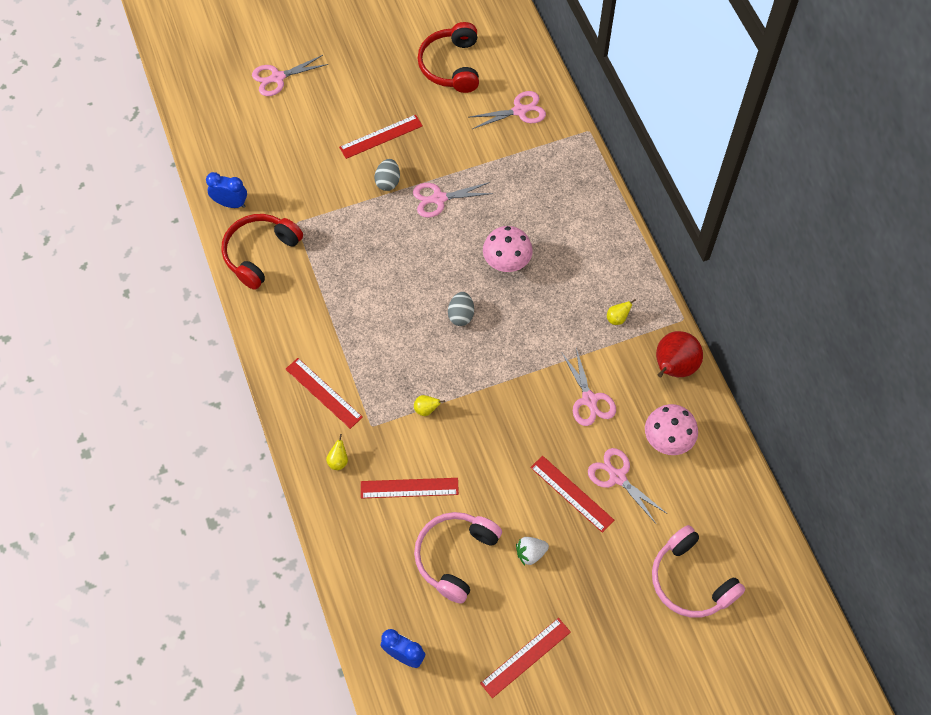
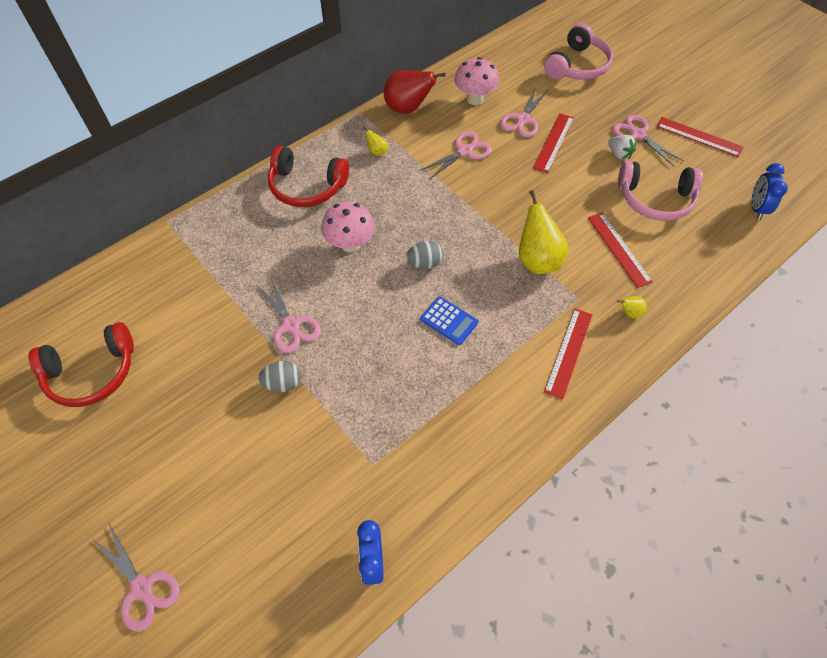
camera: 110 degrees left, 5 degrees down
red headphones [221,214,303,290] -> red headphones moved to [268,146,349,207]
red ruler [339,115,423,159] -> none
yellow pear [414,395,445,416] -> yellow pear [519,190,569,274], size x2.23
pink scissors [470,91,546,129] -> pink scissors moved to [612,115,684,166]
none -> blue calculator [420,297,478,345]

